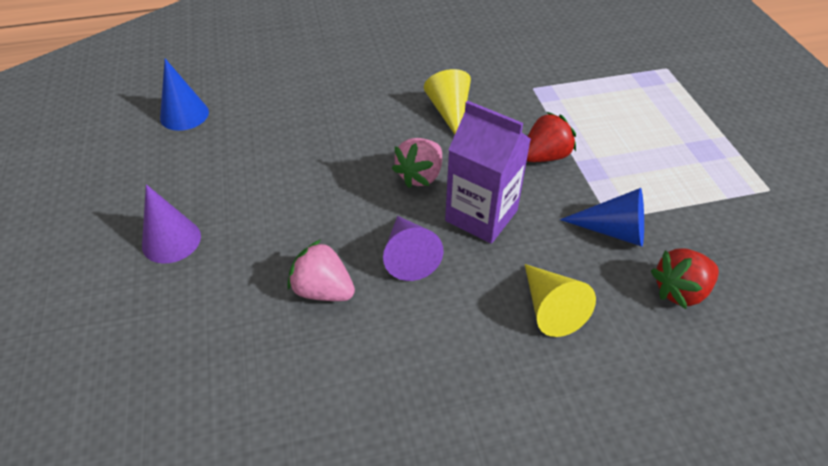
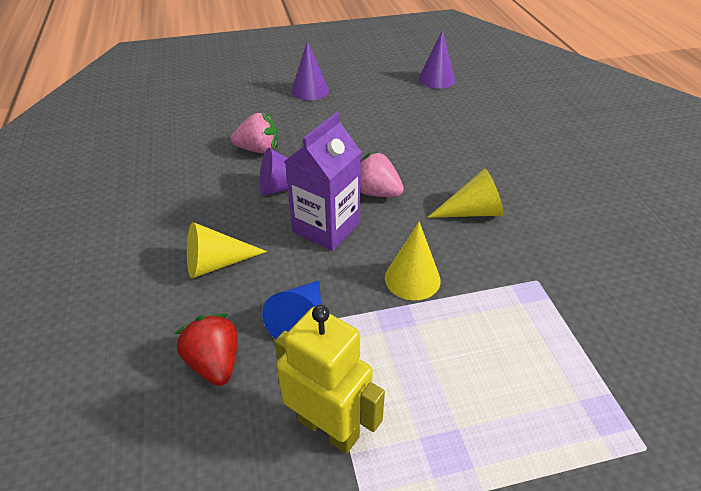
camera: 90 degrees right, 5 degrees down
blue cone [160,59,209,131] -> purple cone [419,30,455,89]
pink strawberry [287,239,355,301] -> pink strawberry turned 60 degrees clockwise [231,113,278,153]
red strawberry [527,112,576,162] -> yellow cone [385,222,441,301]
none -> yellow robot [274,305,385,454]

